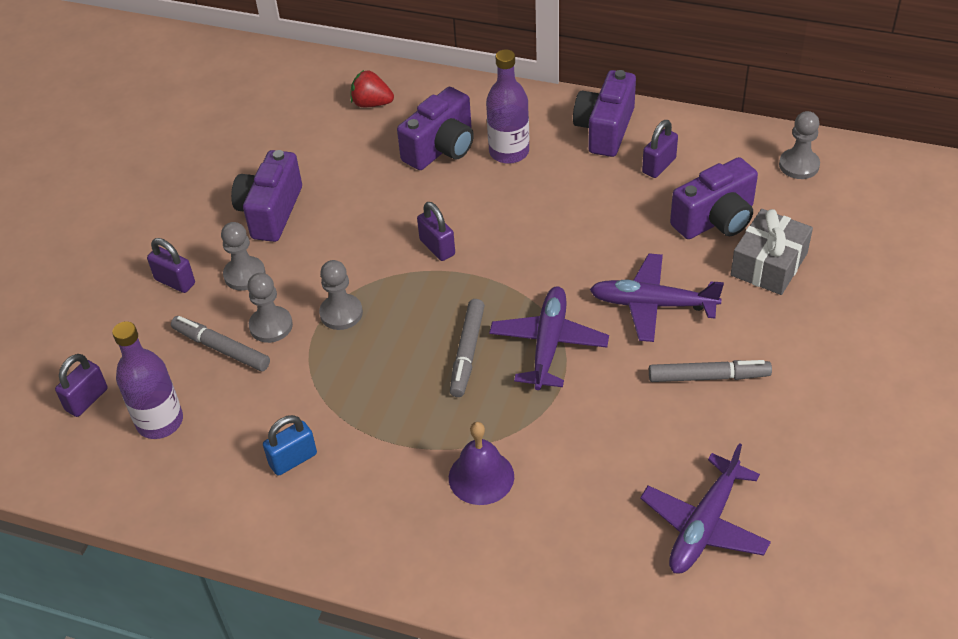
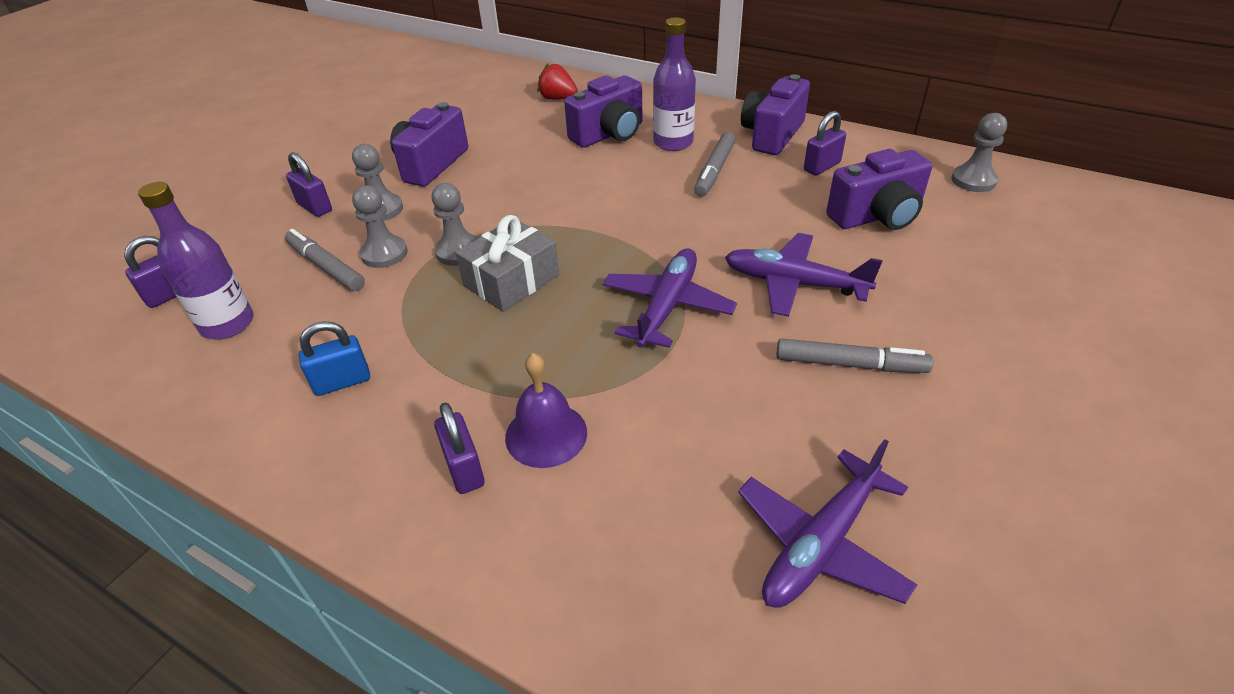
camera: 10 degrees right, 5 degrees down
purple padlock [417,202,455,261] -> purple padlock moved to [434,403,484,494]
grey marker [450,299,485,397] -> grey marker moved to [694,132,735,197]
grey gift [730,209,813,295] -> grey gift moved to [455,215,559,312]

